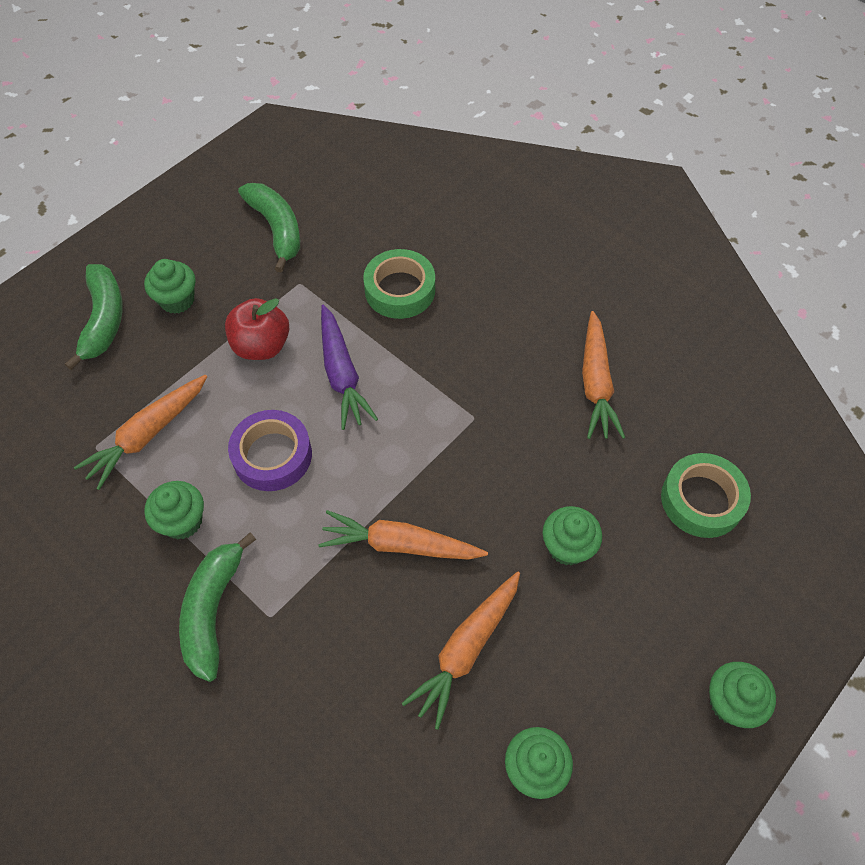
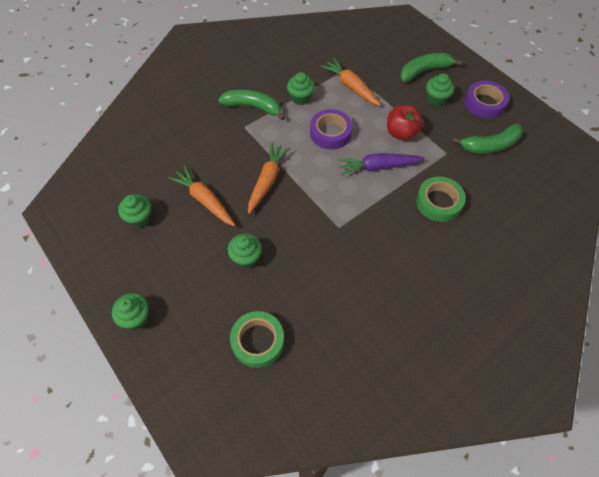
camera: 100 degrees right, 0 degrees up
green banana [65,264,123,370] -> green banana turned 150 degrees clockwise [400,53,462,82]
orange carrot [582,311,625,439] -> none
none -> purple tape [465,80,509,119]

